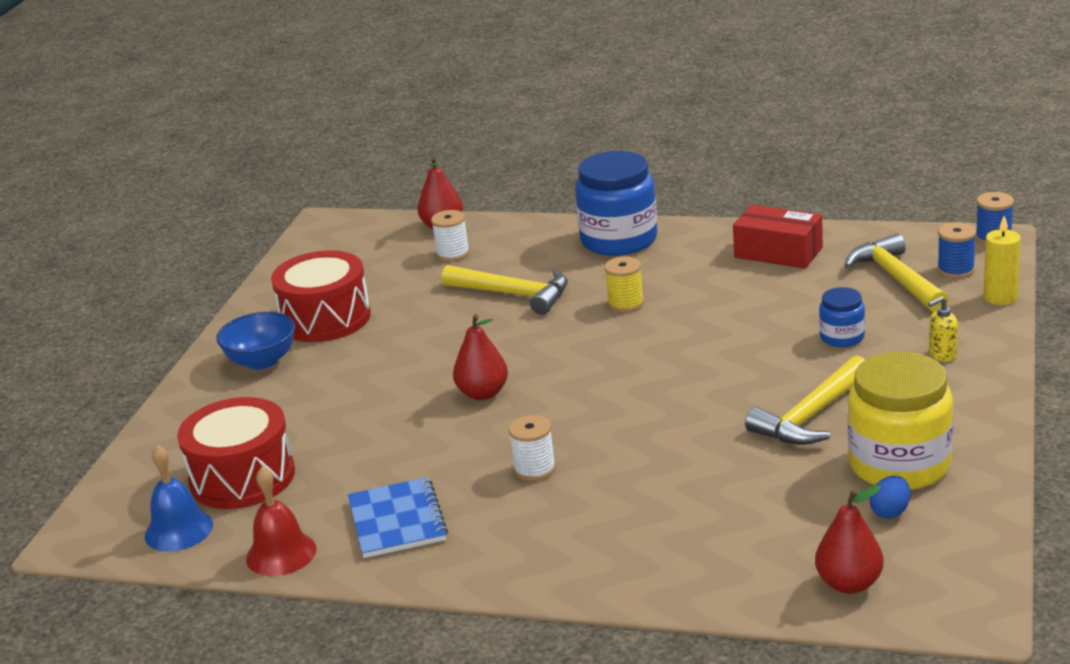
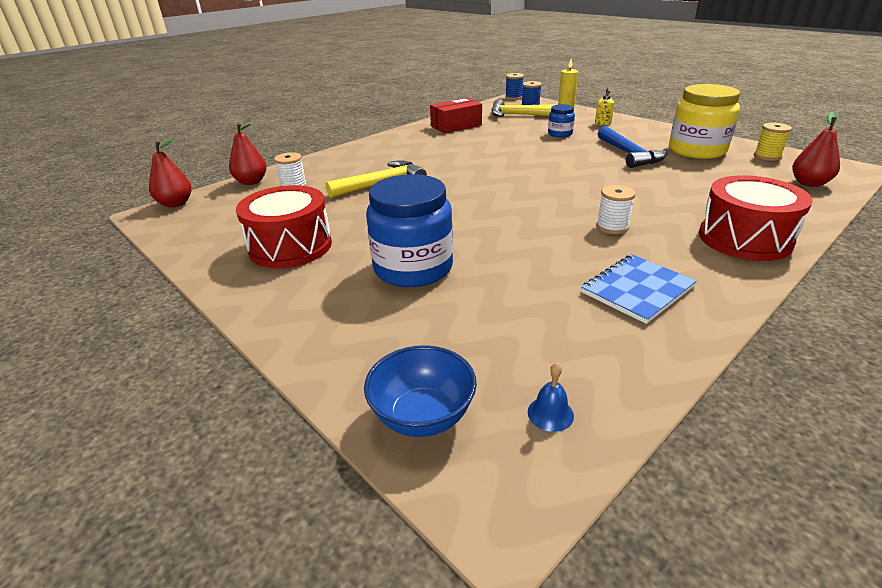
camera: 60 degrees left, 5 degrees up
blue bell [145,445,213,551] -> blue bell [528,363,574,432], size x0.57
red drum [177,397,295,509] -> red drum moved to [699,175,813,261]
blue bowl [216,312,295,370] -> blue bowl moved to [364,345,477,437]
red bell [246,466,316,576] -> none
blue notebook [348,477,448,558] -> blue notebook turned 60 degrees counterclockwise [581,254,697,324]
red pear [453,314,508,400] -> red pear moved to [149,138,192,208]
blue jar [575,151,657,256] -> blue jar moved to [366,174,453,287]
yellow spool [604,256,644,313] -> yellow spool moved to [754,123,792,161]
yellow hammer [745,355,865,445] -> blue hammer [597,126,668,168]
blue egg [870,476,910,519] -> none

